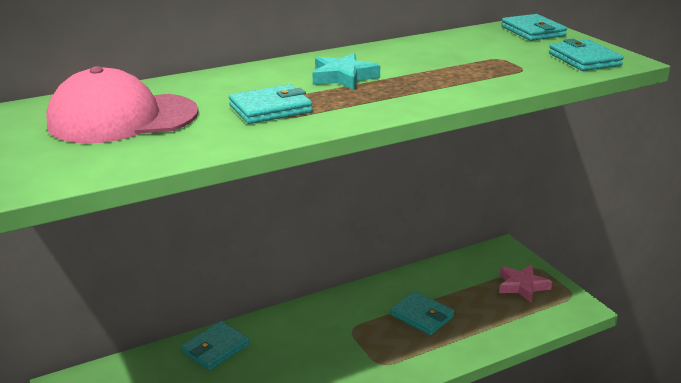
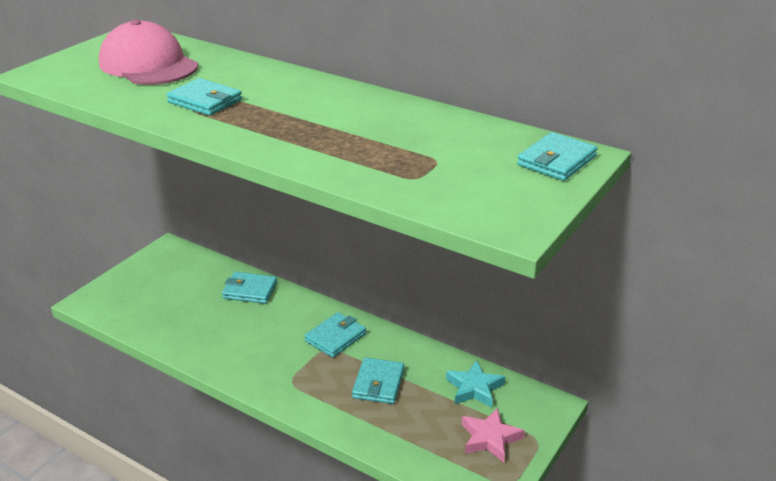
camera: 60 degrees right, 5 degrees up
turquoise star [313,53,380,90] -> turquoise star moved to [446,360,505,408]
turquoise wallet [549,39,624,71] -> turquoise wallet moved to [304,312,366,357]

